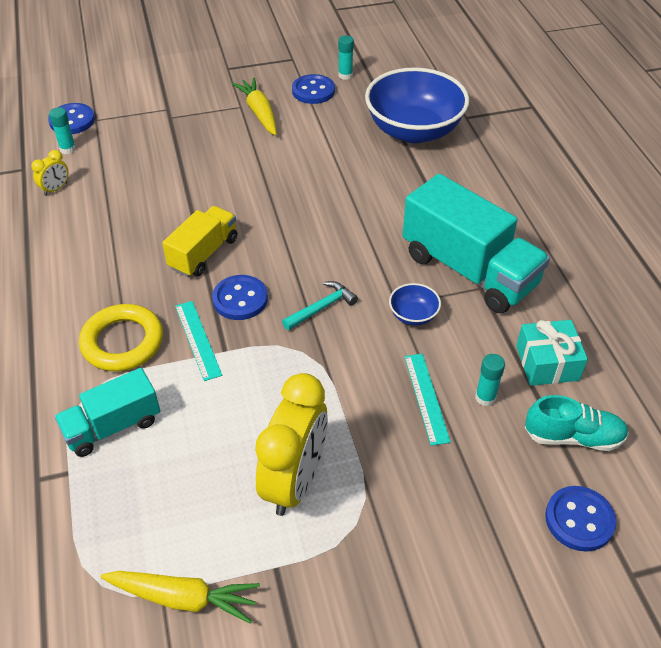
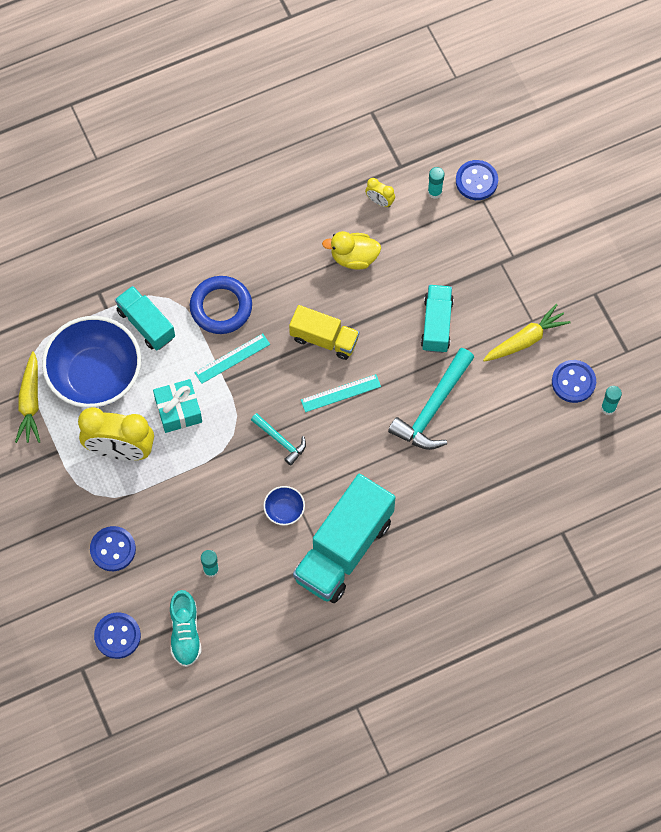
camera: 80 degrees right, 20 degrees up
yellow ring [79,304,163,371] -> blue ring [190,276,252,334]
blue button [212,275,268,320] -> blue button moved to [90,526,136,571]
blue bowl [365,68,469,143] -> blue bowl moved to [42,316,141,408]
turquoise ruler [404,354,451,446] -> turquoise ruler moved to [301,374,381,412]
turquoise gift [516,320,588,386] -> turquoise gift moved to [153,379,202,433]
none -> yellow duck [322,231,381,270]
none -> turquoise hammer [388,348,474,450]
none -> turquoise truck [421,285,454,353]

